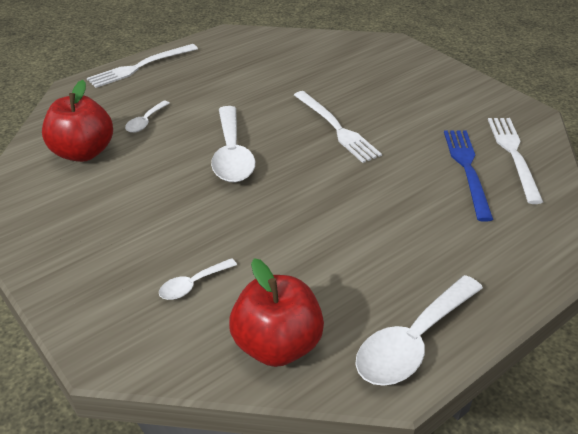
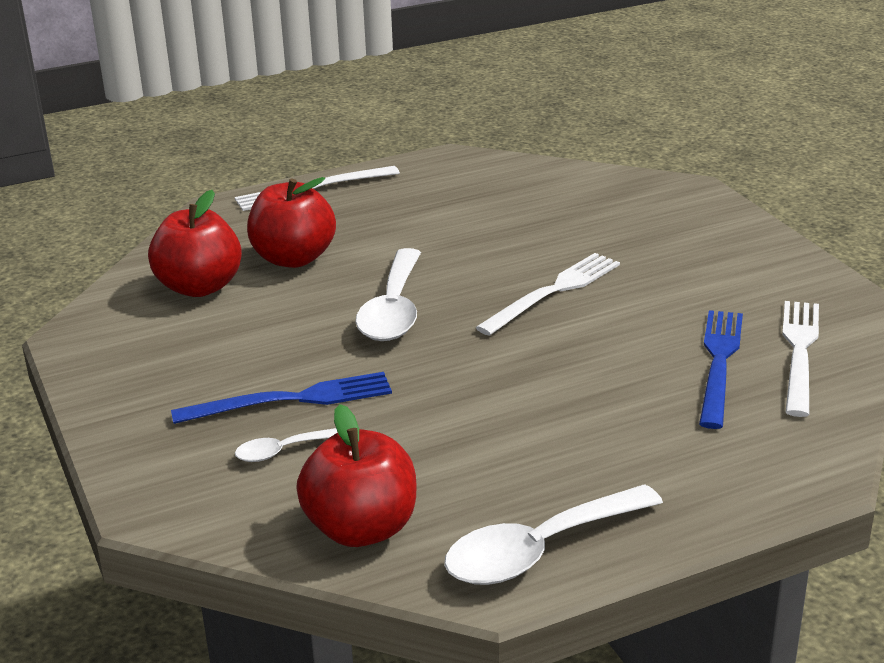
camera: 15 degrees right, 10 degrees down
white spoon [125,101,170,133] -> red apple [247,177,336,268]
white fork [294,91,382,163] -> white fork turned 120 degrees counterclockwise [475,253,620,336]
none -> blue fork [171,372,392,424]

